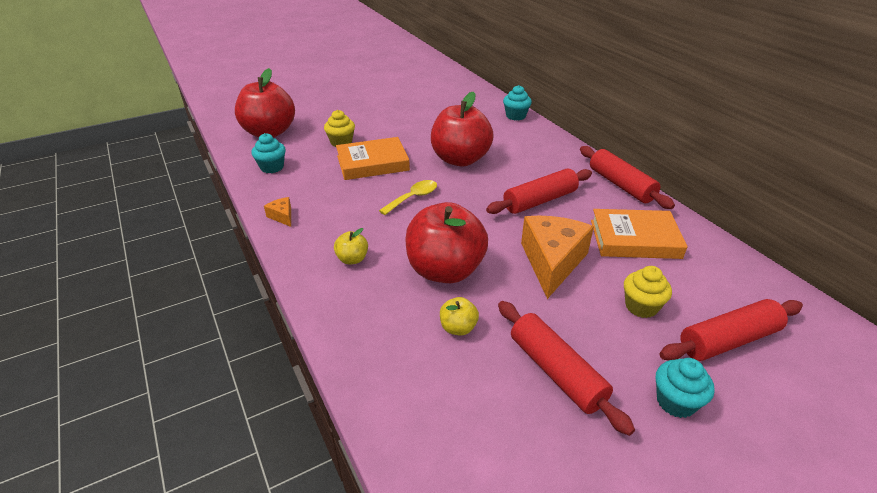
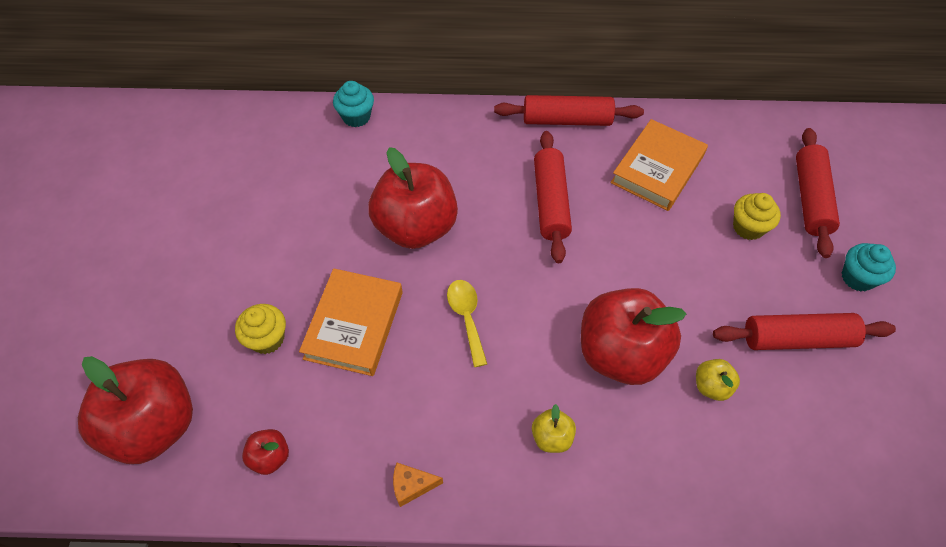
camera: 60 degrees left, 20 degrees up
turquoise cupcake [252,133,286,173] -> red apple [242,429,289,475]
orange cheese [521,216,594,299] -> none

